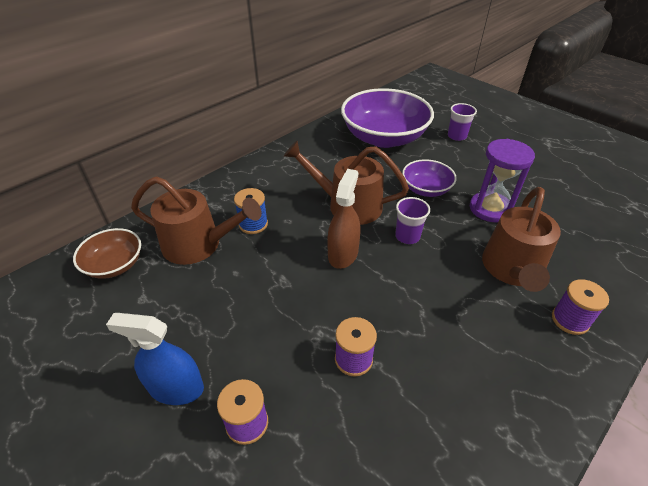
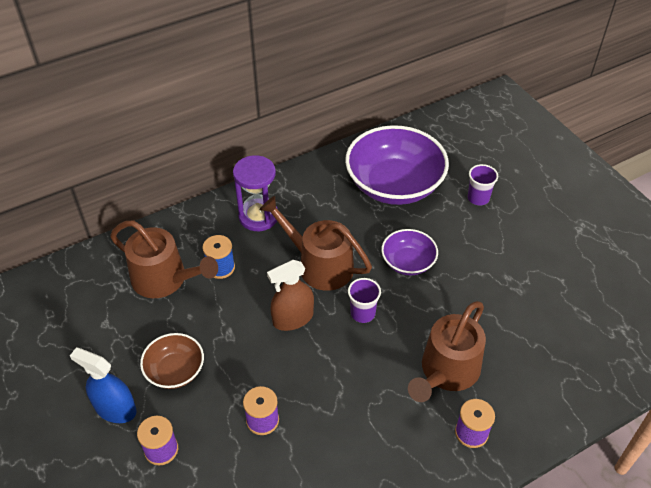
camera: 15 degrees right, 5 degrees up
brown bowl [73,228,141,279] -> brown bowl moved to [140,333,204,389]
brown spray bottle [327,169,361,269] -> brown spray bottle turned 150 degrees counterclockwise [267,260,314,331]
purple hourglass [470,139,535,222] -> purple hourglass moved to [233,155,278,231]

